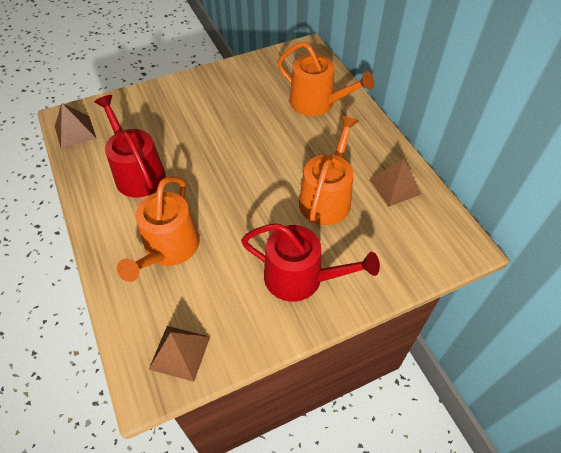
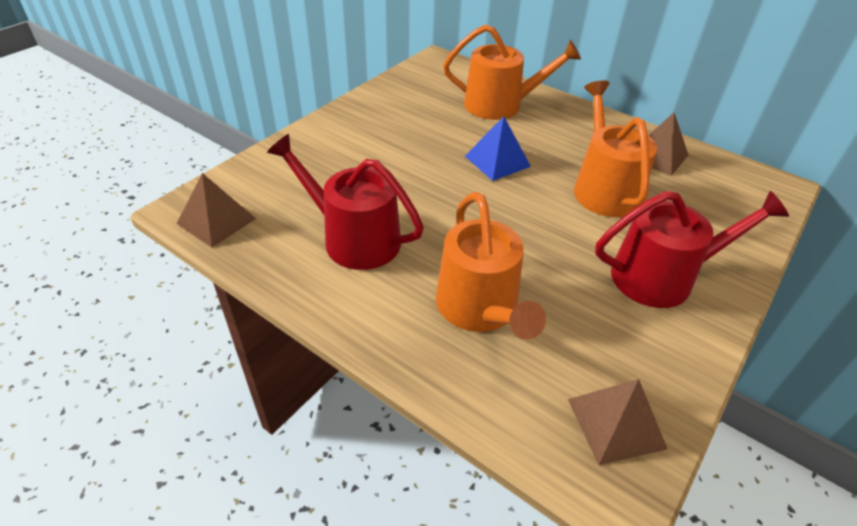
camera: 30 degrees left, 10 degrees down
none -> blue pyramid [465,116,531,181]

